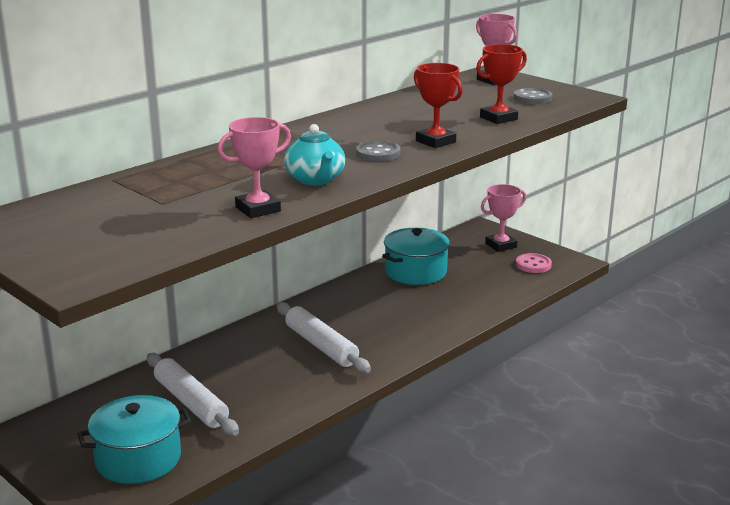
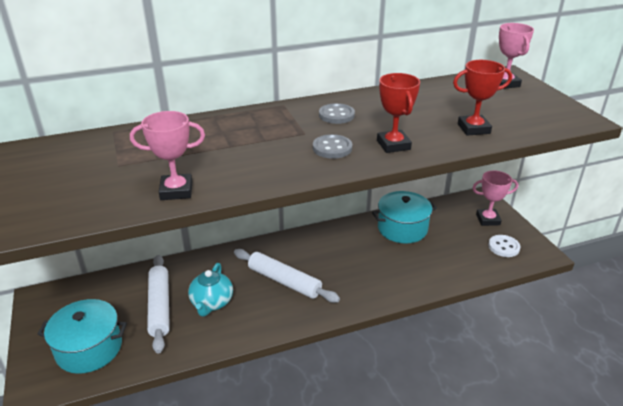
camera: 25 degrees right, 10 degrees up
white rolling pin [277,302,371,373] -> white rolling pin turned 45 degrees counterclockwise [234,249,340,303]
turquoise teapot [284,124,345,185] -> turquoise teapot moved to [188,263,233,316]
grey button [514,88,552,104] -> grey button moved to [319,103,355,124]
pink button [516,253,552,273] -> white button [488,235,521,257]

